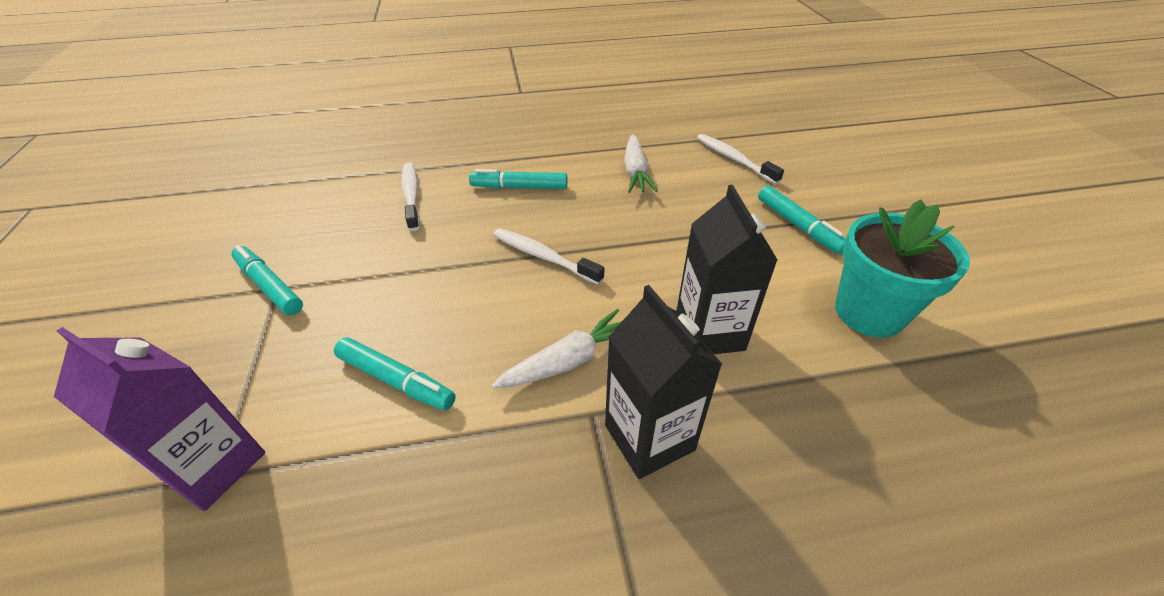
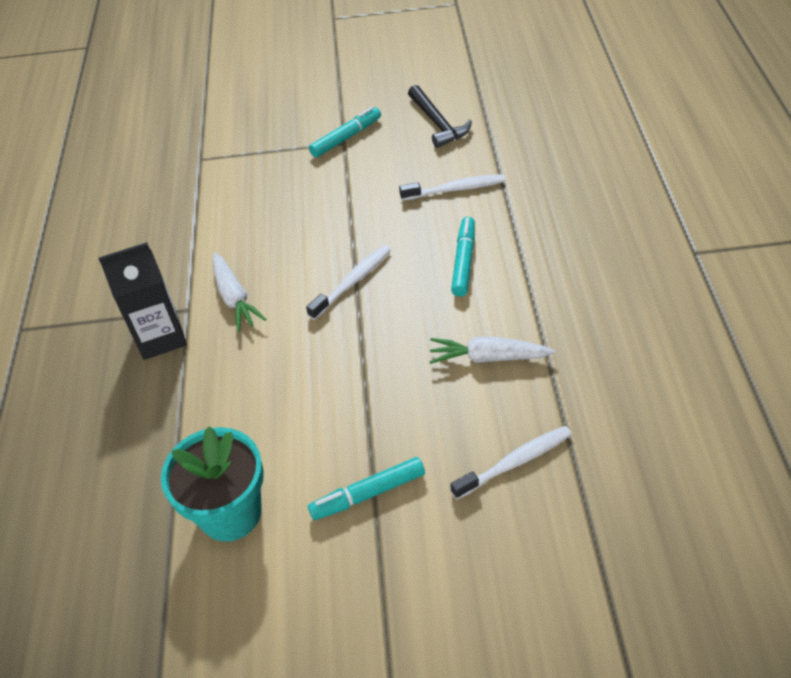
camera: 100 degrees right, 5 degrees up
purple carton [54,327,265,511] -> none
turquoise marker [334,337,456,411] -> none
black carton [676,185,777,354] -> none
none -> black hammer [408,85,472,148]

